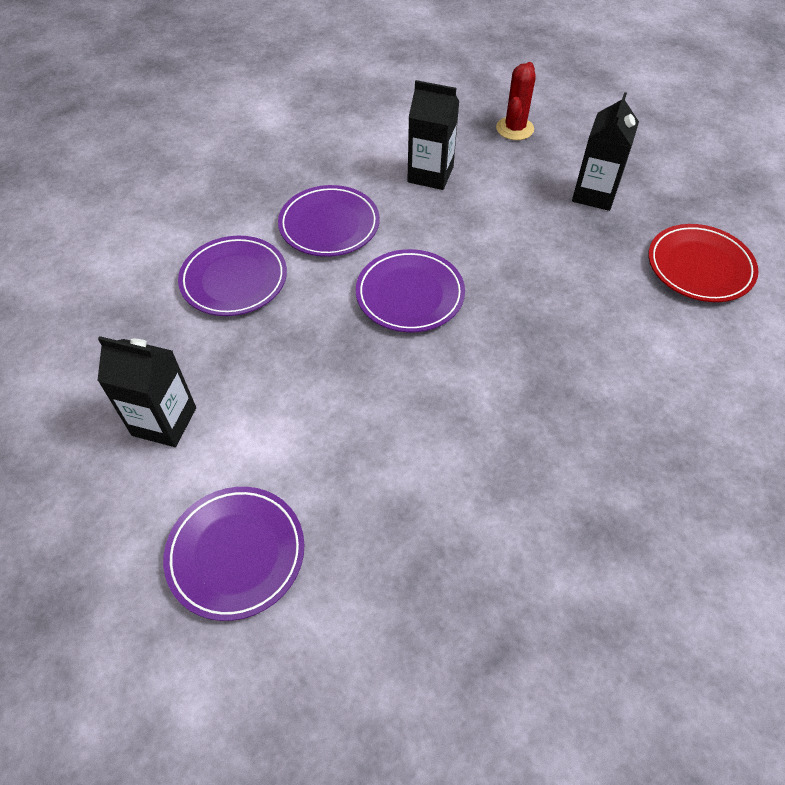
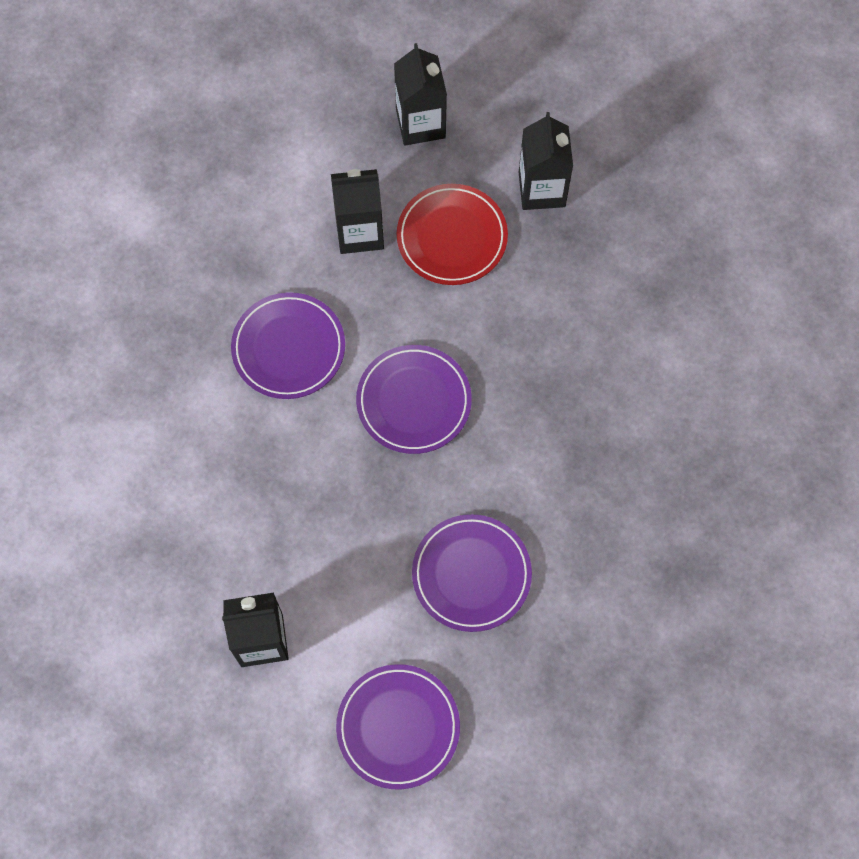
camera: 25 degrees left, 15 degrees up
purple plate [178,236,287,316] -> purple plate moved to [412,514,532,632]
red cactus [496,62,536,140] -> black carton [394,43,447,146]
red plate [649,224,759,302] -> red plate moved to [397,184,508,285]

